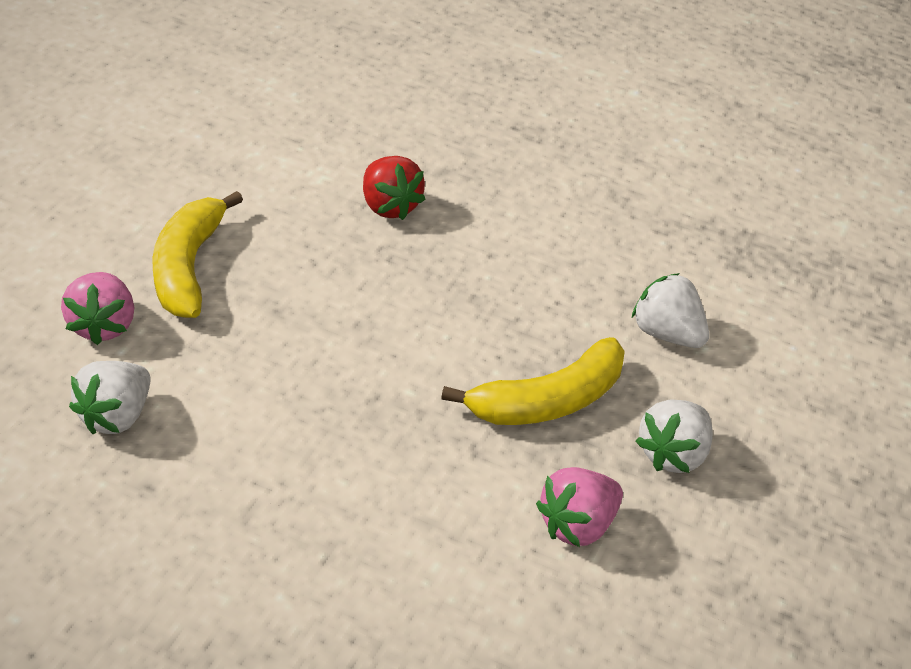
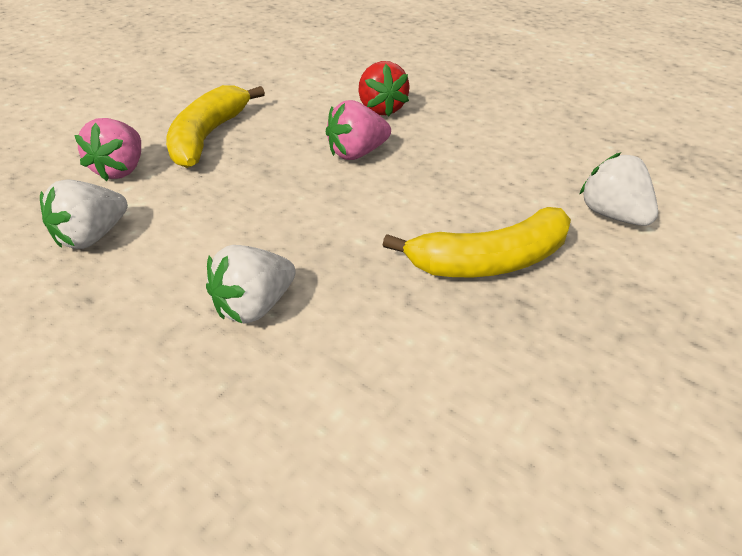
camera: 15 degrees right, 0 degrees up
pink strawberry [536,467,623,547] -> pink strawberry moved to [326,100,391,160]
white strawberry [635,400,713,473] -> white strawberry moved to [206,245,296,323]

